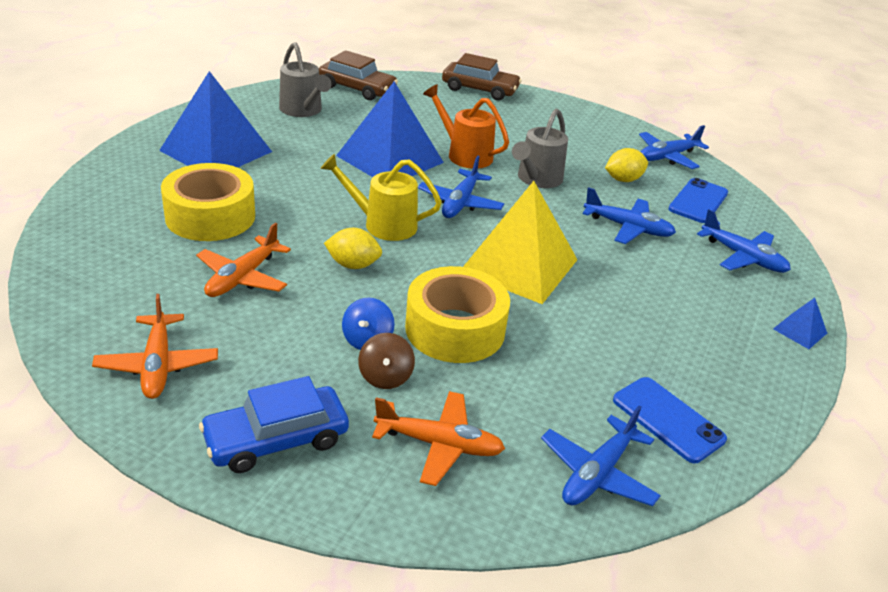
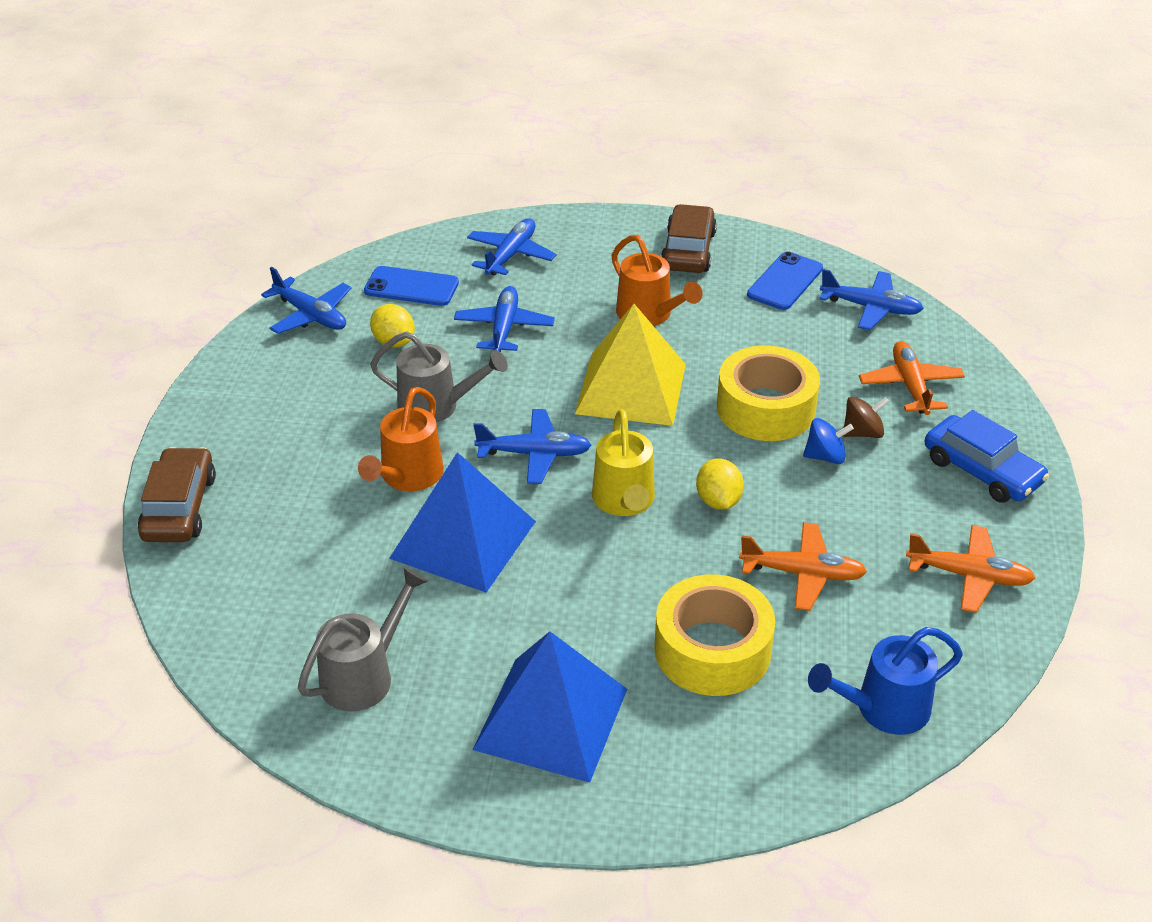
camera: 105 degrees left, 5 degrees up
orange plane [92,294,218,399] -> orange plane turned 45 degrees clockwise [906,525,1035,613]
brown car [319,50,398,100] -> brown car moved to [661,204,717,273]
blue pyramid [773,298,827,349] -> none
none -> orange watering can [612,235,702,326]
none -> blue watering can [808,627,963,735]

